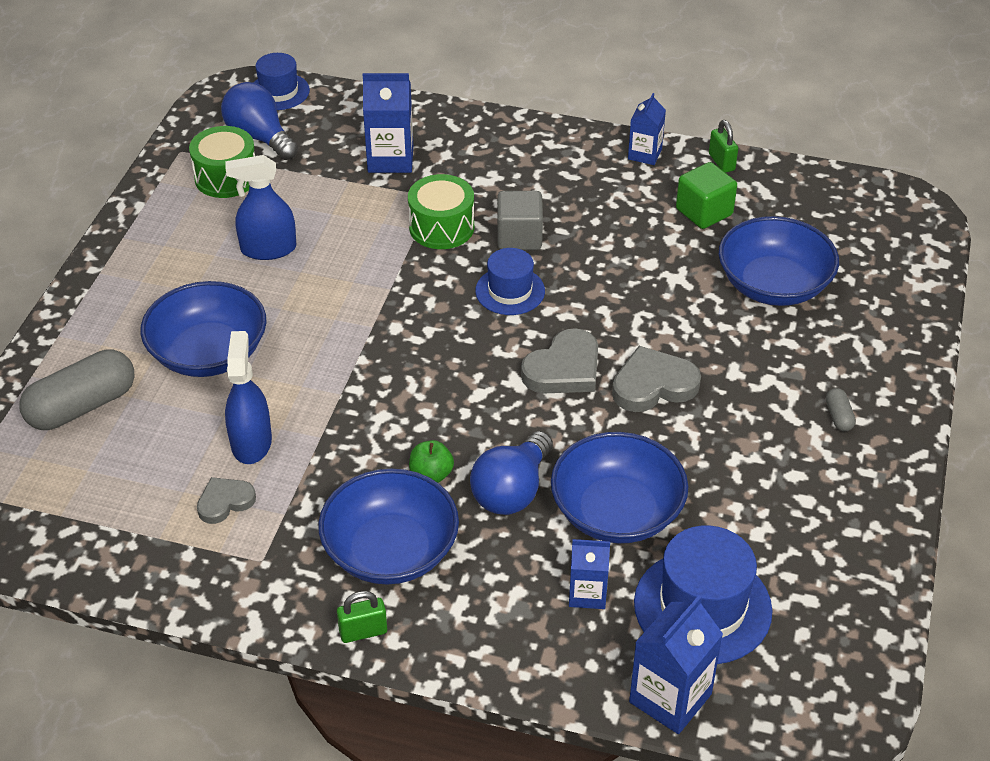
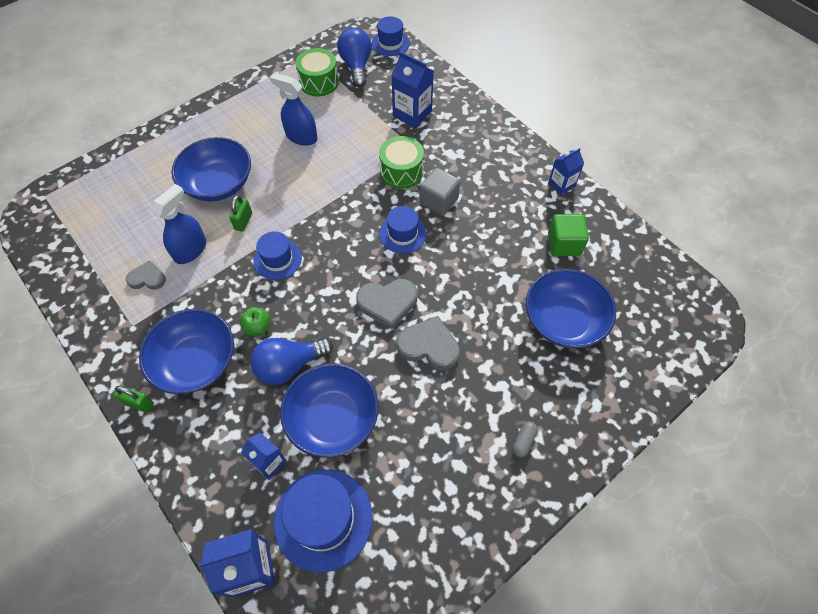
camera: 35 degrees right, 15 degrees up
grey capsule [19,349,135,430] -> none
green padlock [709,120,738,173] -> green padlock moved to [229,195,252,232]
none -> blue hat [253,231,302,280]

